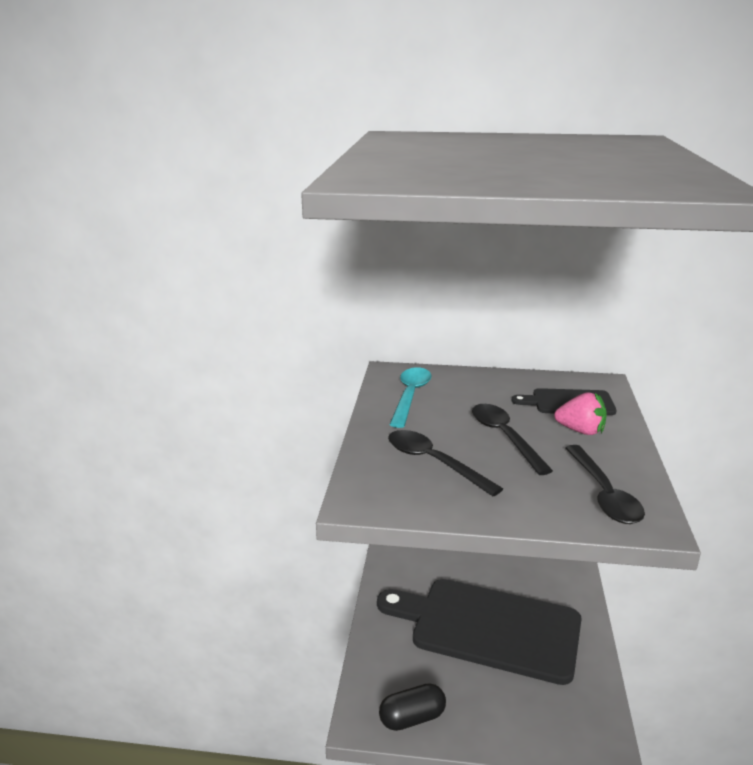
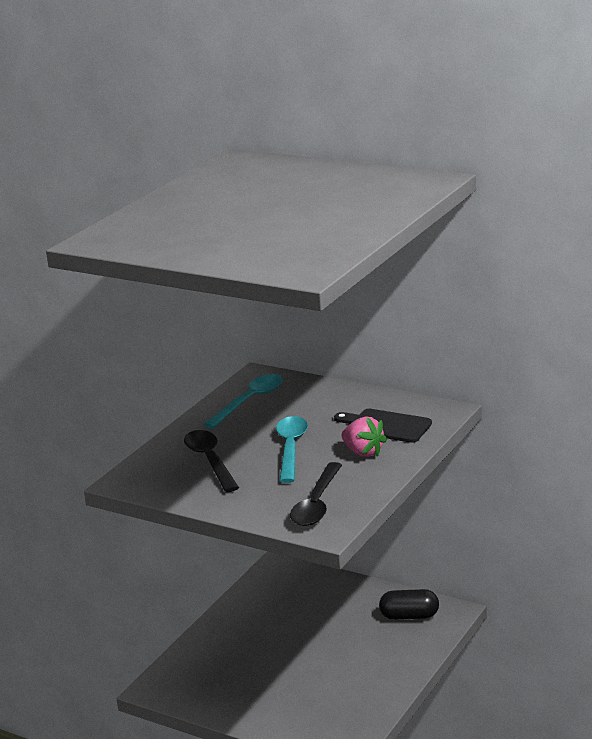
camera: 25 degrees right, 0 degrees up
black cutting board [377,579,581,685] -> none
black capsule [379,683,446,731] -> black capsule moved to [379,589,439,620]
black spoon [472,404,553,475] -> turquoise spoon [276,416,308,483]

